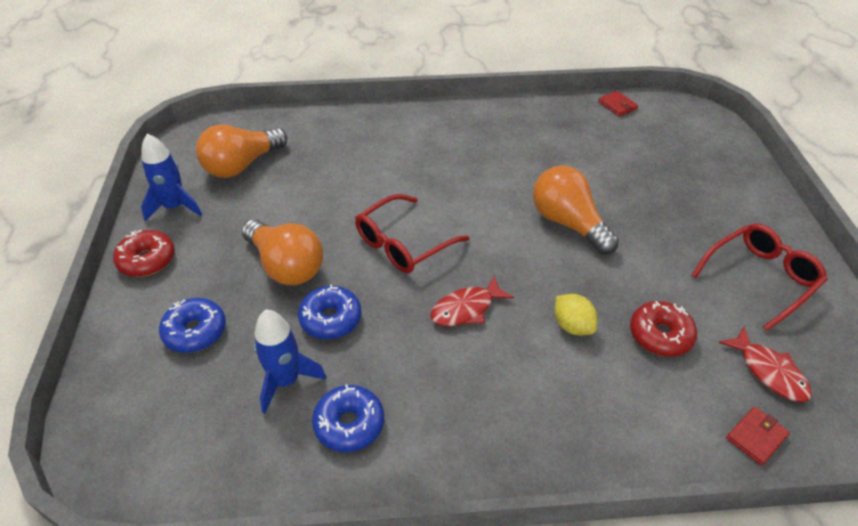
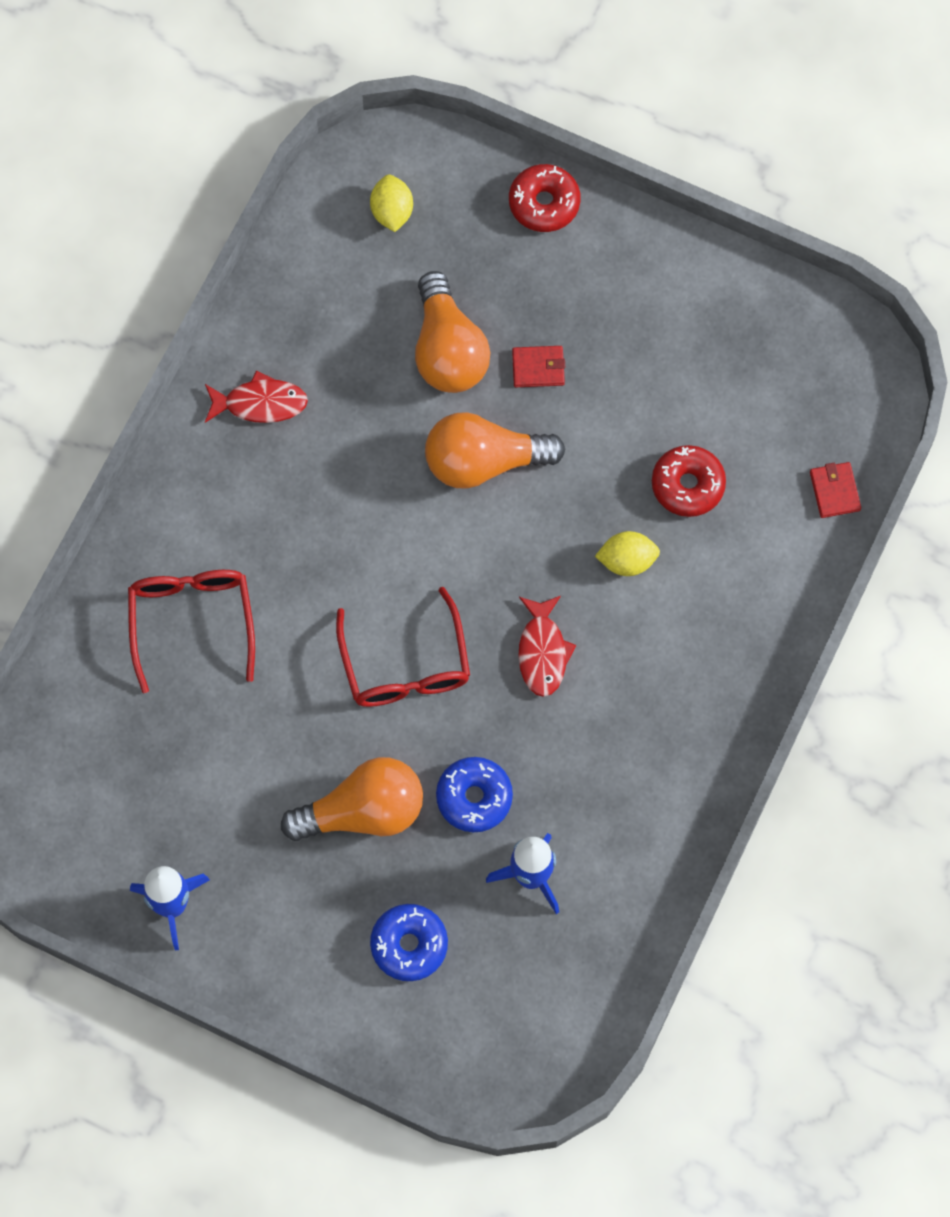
camera: 60 degrees left, 25 degrees up
red donut [113,230,175,277] -> red donut moved to [509,164,581,232]
orange light bulb [196,124,287,178] -> orange light bulb moved to [415,271,490,393]
blue donut [312,385,384,452] -> none
red wallet [598,91,638,117] -> red wallet moved to [512,346,565,387]
red glasses [691,224,828,331] -> red glasses moved to [128,570,255,693]
red fish [719,327,812,402] -> red fish moved to [205,370,308,423]
none -> yellow lemon [370,175,413,232]

